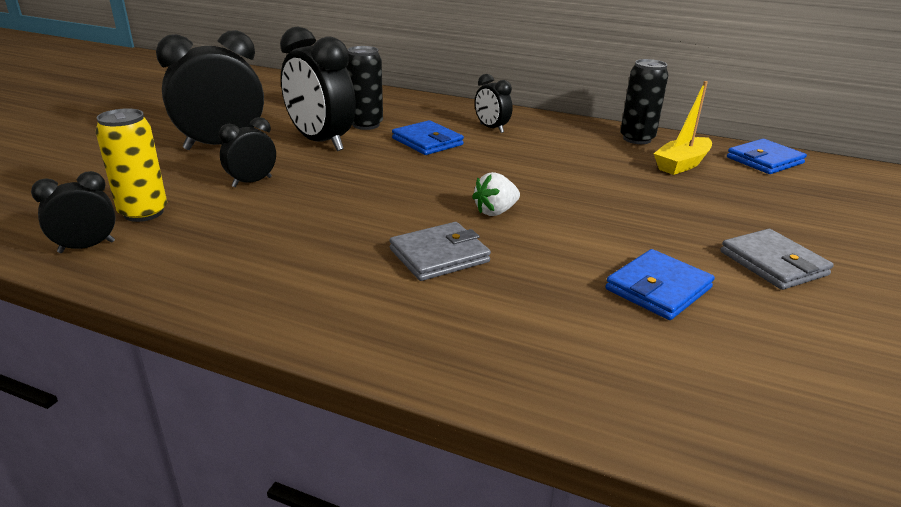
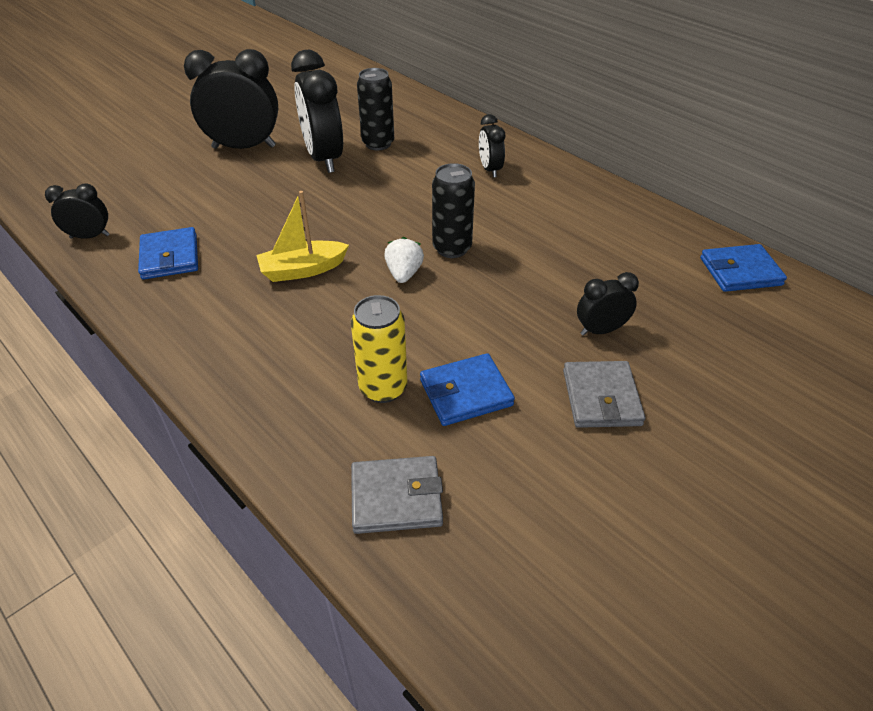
camera: 25 degrees right, 15 degrees up
yellow can [95,108,167,222] -> yellow can moved to [351,295,408,403]
black clock [219,117,276,187] -> black clock moved to [577,272,639,336]
grey wallet [389,222,491,281] -> grey wallet moved to [351,456,443,534]
blue wallet [392,120,464,155] -> blue wallet moved to [138,227,198,280]
white strawberry [472,172,520,216] -> white strawberry turned 105 degrees clockwise [384,237,424,283]
black can [620,59,668,144] -> black can moved to [432,163,475,258]
yellow boat [653,81,712,175] -> yellow boat moved to [256,191,349,282]

